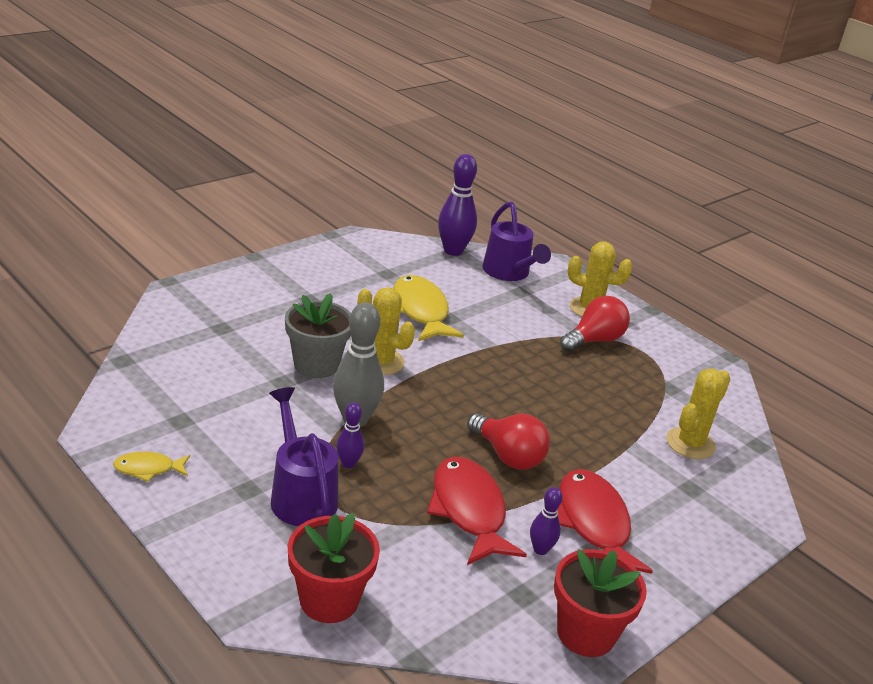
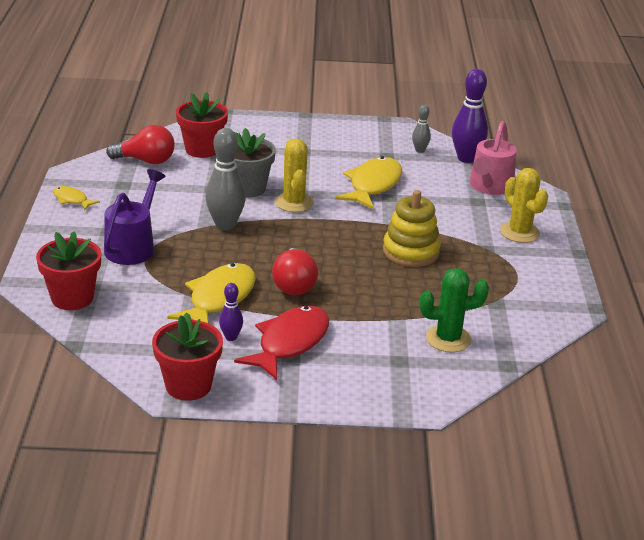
camera: 45 degrees right, 0 degrees up
purple bowling pin [336,402,364,468] -> none
red fish [427,457,527,565] -> yellow fish [167,263,256,324]
purple watering can [483,202,551,281] -> pink watering can [470,121,517,195]
red light bulb [560,296,630,352] -> red light bulb moved to [106,125,175,164]
yellow cactus [666,368,731,459] -> green cactus [420,268,489,352]
none -> red flower pot [176,92,228,158]
none -> yellow stacking toy [383,190,441,267]
none -> grey bowling pin [412,105,431,153]

